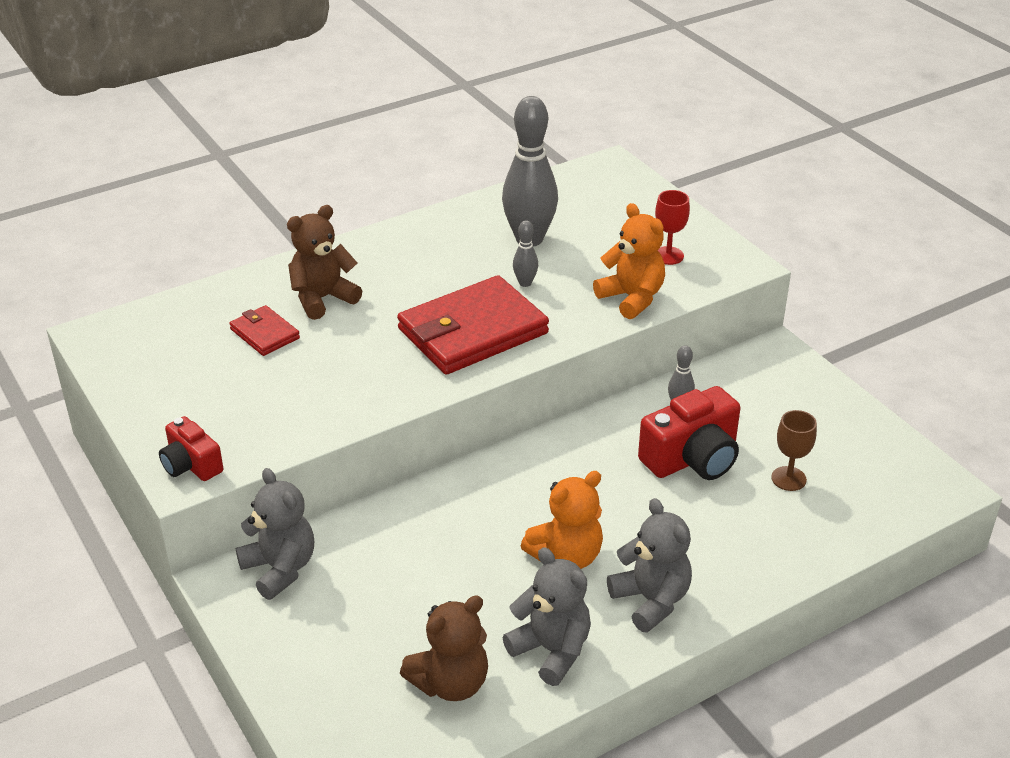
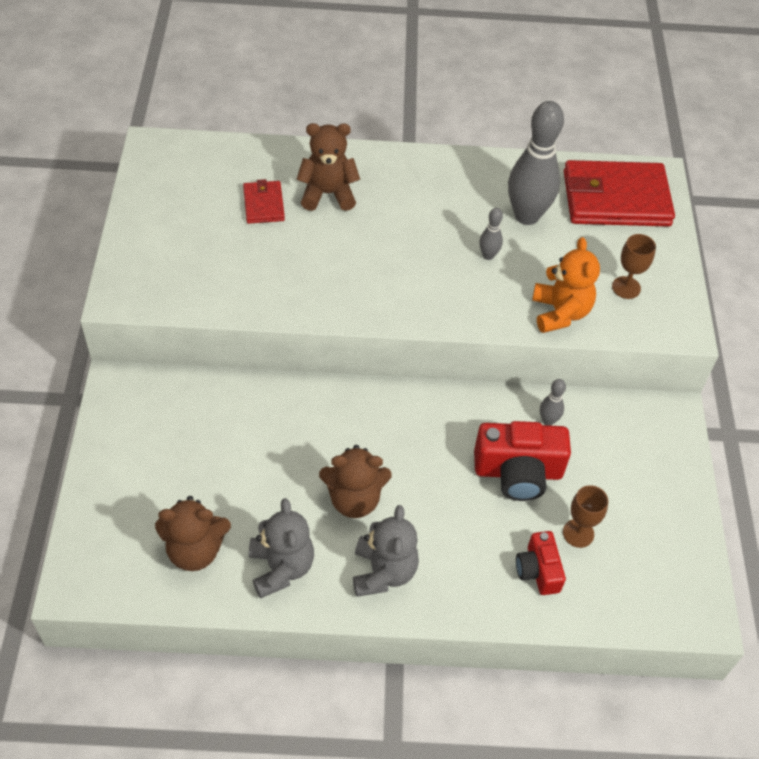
camera: 30 degrees right, 15 degrees up
red camera [159,416,223,481] -> red camera moved to [516,531,566,595]
grey teddy bear [236,468,314,600] -> none
red wallet [397,275,549,375] -> red wallet moved to [564,160,675,227]
orange teddy bear [521,471,603,569] -> brown teddy bear [319,445,392,518]
red goblet [655,190,690,265] -> brown goblet [612,234,656,299]

